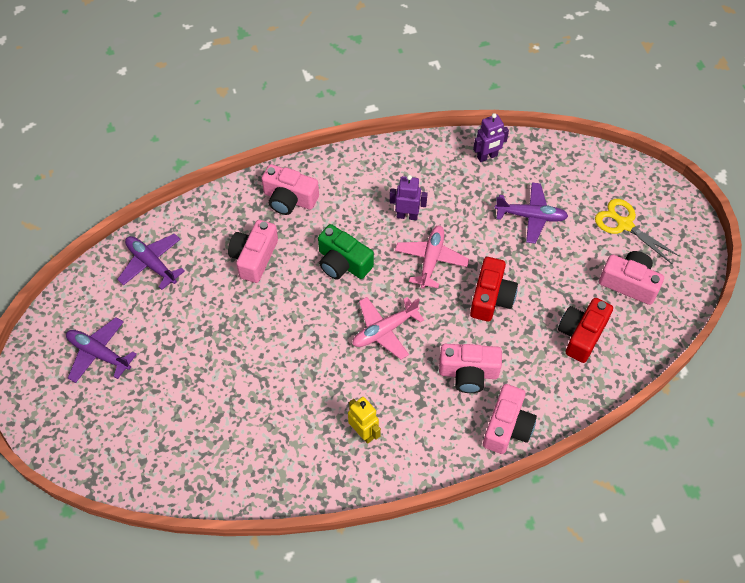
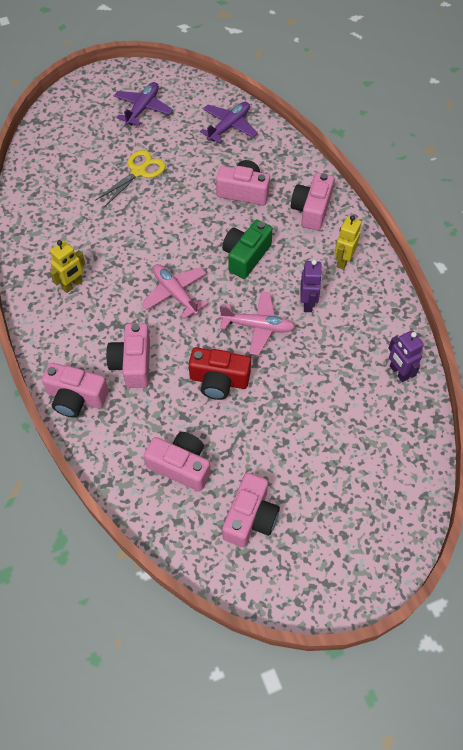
camera: 85 degrees right, 0 degrees up
purple plane [495,182,568,244] -> none
red camera [558,298,613,363] -> pink camera [144,432,211,492]
yellow scissors [595,199,679,264] -> yellow scissors moved to [95,150,166,207]
none -> yellow robot [334,215,361,270]

